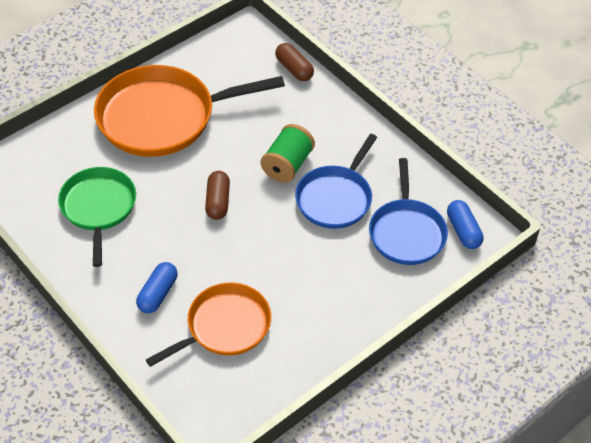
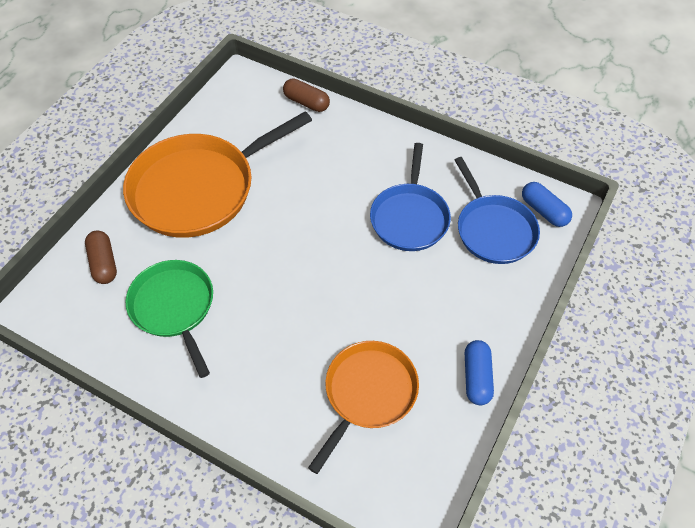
camera: 20 degrees left, 5 degrees up
blue capsule [136,262,178,313] -> blue capsule moved to [465,340,494,405]
brown capsule [205,171,230,220] -> brown capsule moved to [85,231,117,284]
green spool [261,124,315,183] -> none

